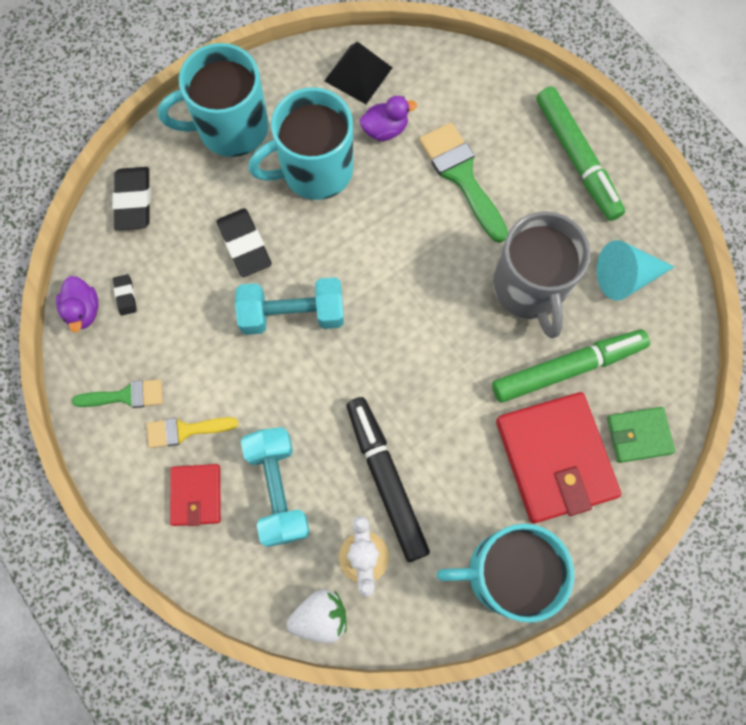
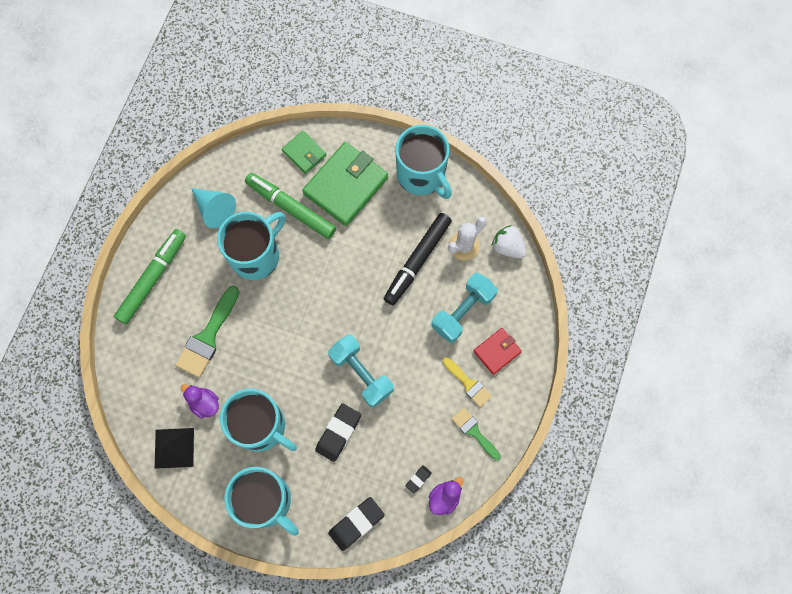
camera: 125 degrees left, 0 degrees up
grey mug [493,211,590,338] -> turquoise mug [217,212,286,280]
red wallet [496,392,621,523] -> green wallet [302,142,388,226]

